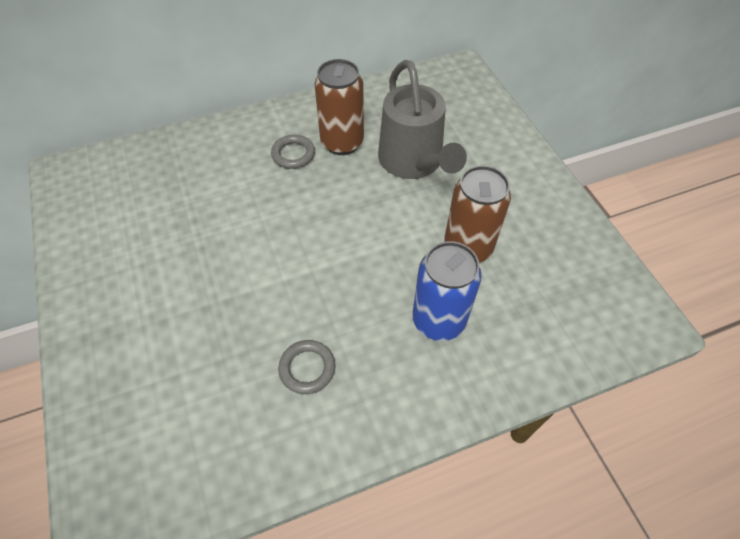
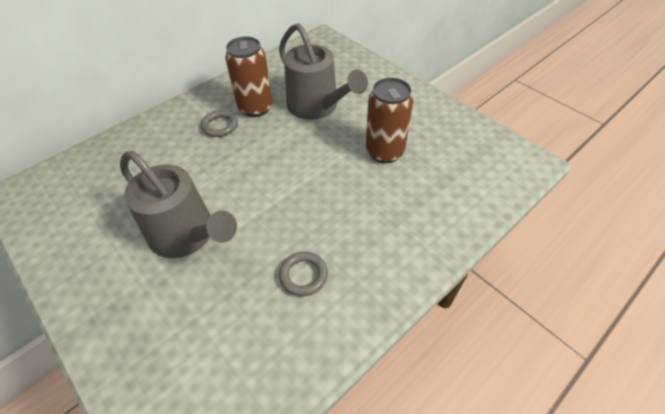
camera: 20 degrees left, 5 degrees down
blue can [412,241,482,341] -> none
none -> grey watering can [120,151,237,258]

